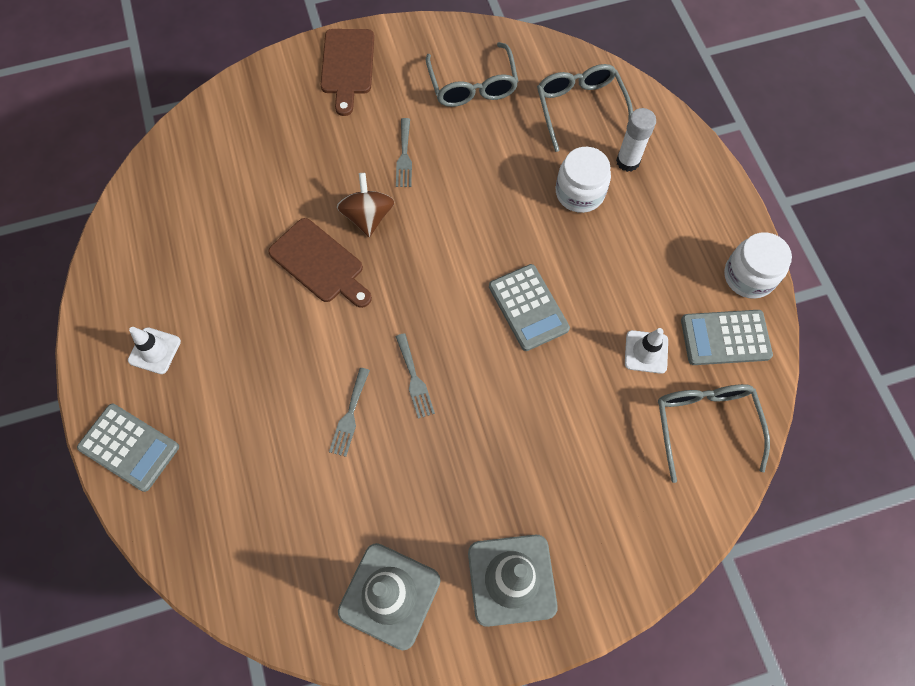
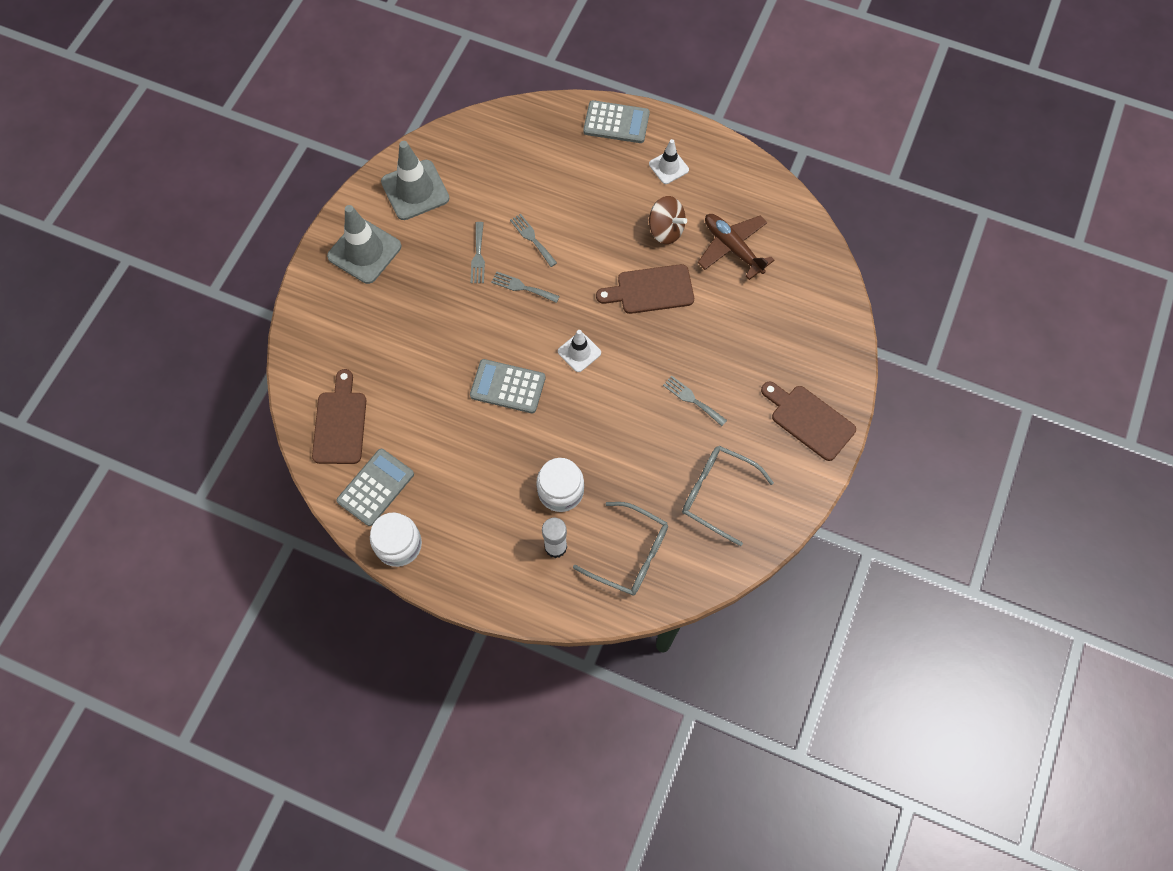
camera: 130 degrees right, 0 degrees up
grey calculator [77,404,179,492] -> grey calculator turned 150 degrees counterclockwise [583,100,650,143]
brown spinning top [336,173,395,237] -> brown spinning top moved to [649,196,687,244]
white traffic cone [625,328,668,374] -> white traffic cone moved to [558,330,601,372]
grey glasses [658,384,770,483] -> brown cutting board [312,369,366,464]
none -> grey fork [471,222,485,283]
none -> brown plane [698,214,774,280]

